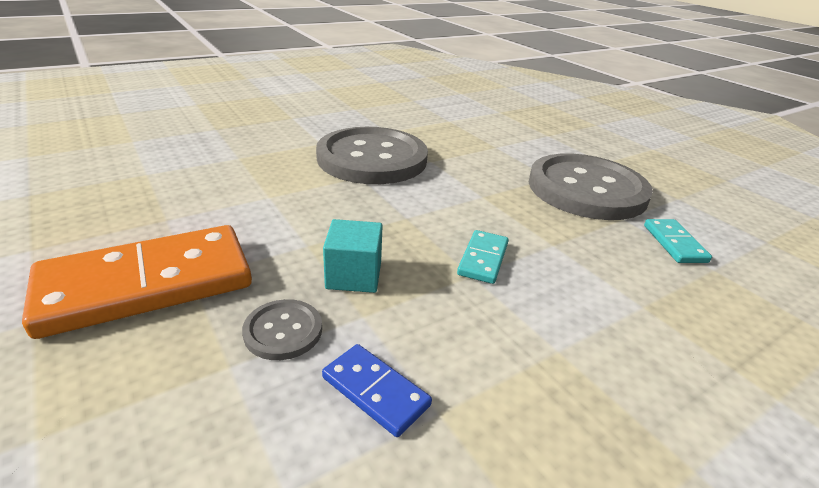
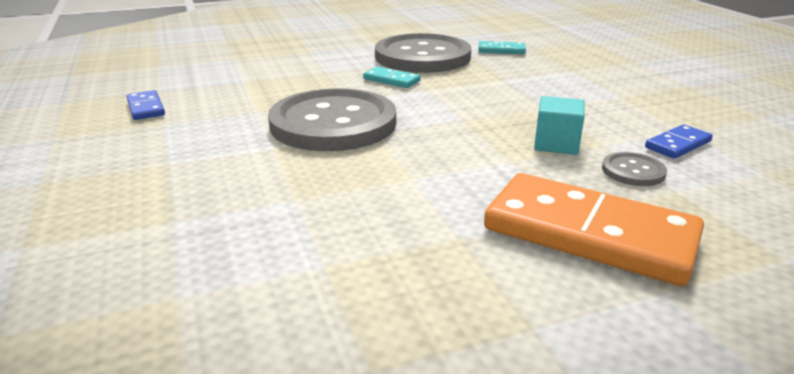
camera: 75 degrees left, 5 degrees down
orange domino [22,225,252,339] -> orange domino turned 45 degrees counterclockwise [484,173,704,286]
turquoise domino [457,230,509,284] -> turquoise domino moved to [363,66,421,88]
none -> blue domino [126,90,165,120]

